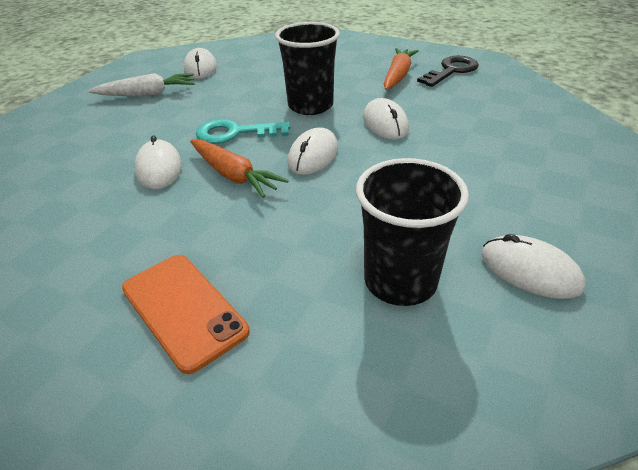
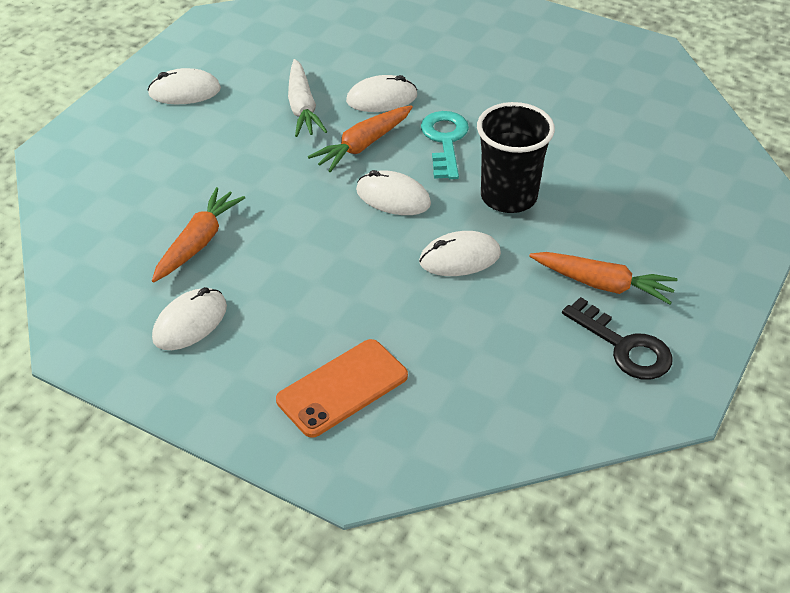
camera: 90 degrees right, 5 degrees up
white carrot [88,73,195,96] -> white carrot moved to [288,59,327,137]
orange phone [122,255,250,374] -> orange phone moved to [276,339,408,438]
white mouse [184,48,217,79] -> white mouse moved to [148,68,221,104]
black cup [356,158,469,306] -> orange carrot [152,187,245,282]

